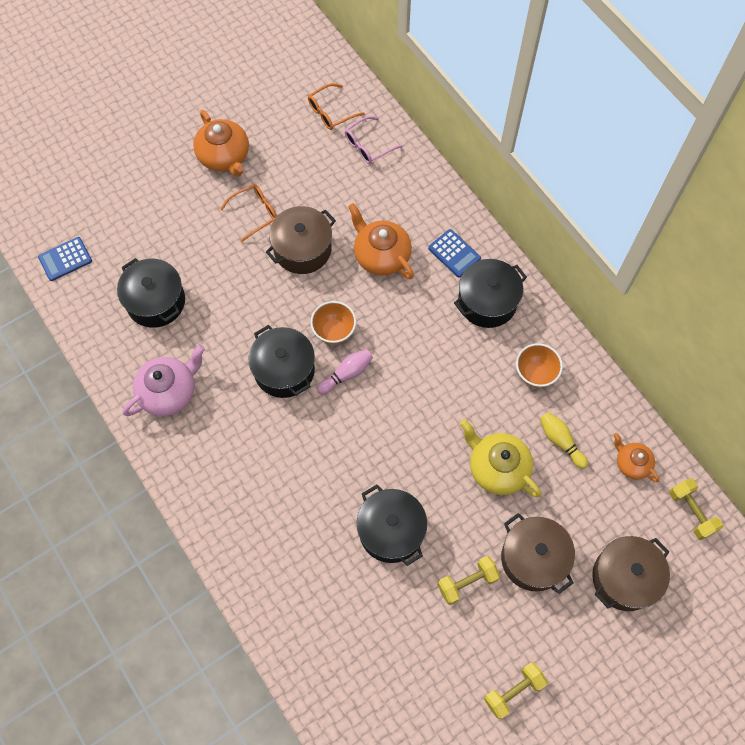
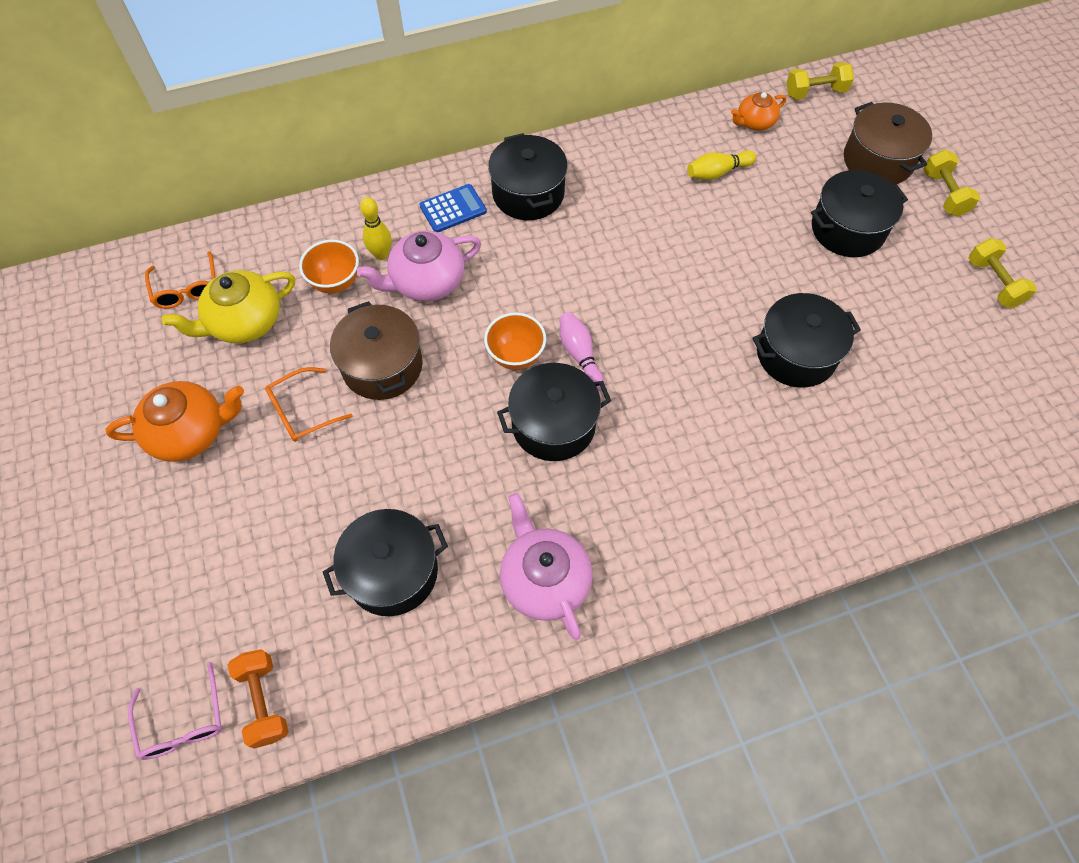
camera: 75 degrees left, 5 degrees down
blue calculator [38,237,92,281] -> orange dumbbell [228,649,289,749]
orange glasses [220,184,277,242] -> orange glasses turned 105 degrees counterclockwise [265,367,353,442]
pink glasses [345,116,403,164] -> pink glasses moved to [128,662,222,760]
orange teapot [348,203,414,279] -> pink teapot [357,230,481,301]
yellow dumbbell [438,556,500,605] -> yellow dumbbell moved to [923,150,980,217]
yellow teapot [460,420,541,497] -> yellow teapot moved to [162,270,295,343]
brown pot [501,513,575,594] -> black pot [811,170,908,257]
orange bowl [516,343,563,388] -> orange bowl moved to [299,240,359,293]
none -> yellow bowling pin [360,197,391,260]

